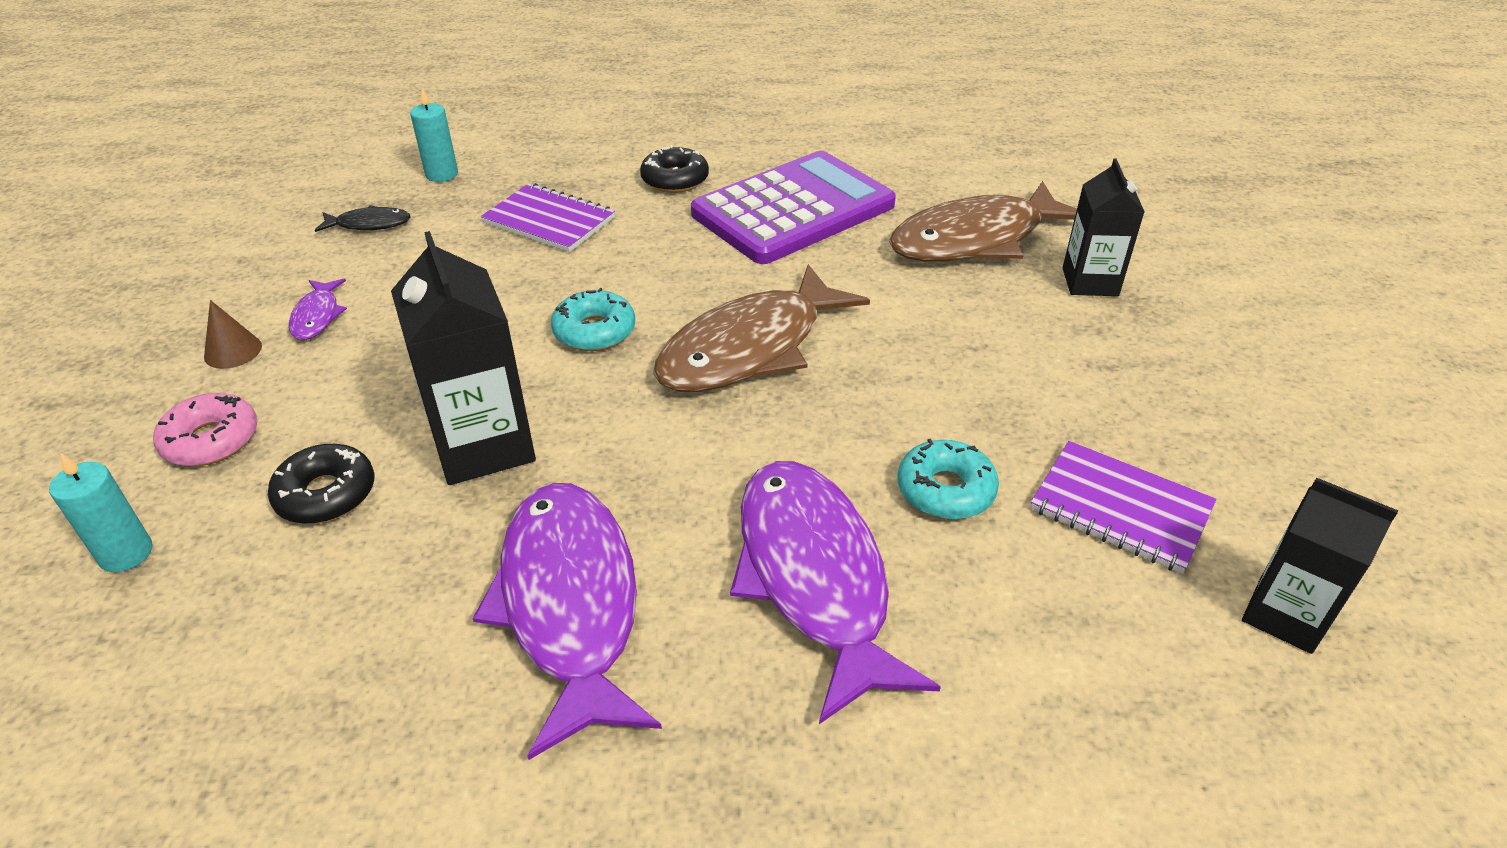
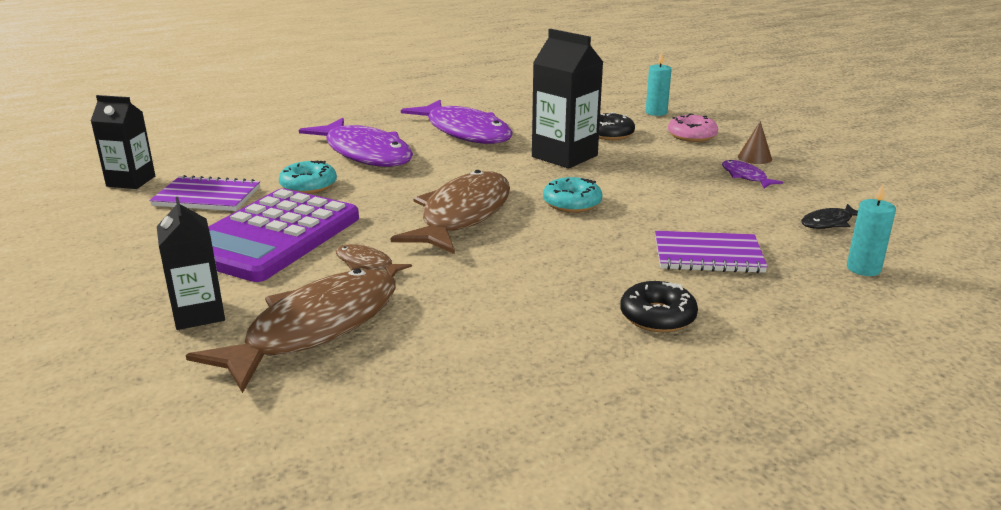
camera: 155 degrees right, 15 degrees down
purple calculator [691,151,896,264] -> purple calculator moved to [208,189,359,282]
none -> brown fish [336,244,412,277]

